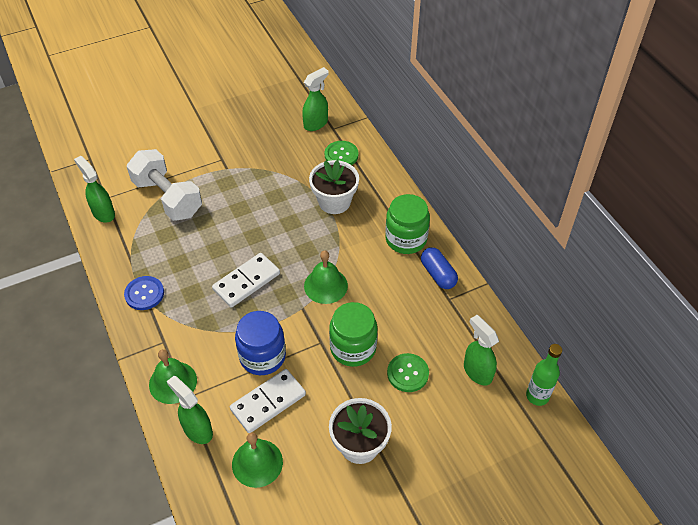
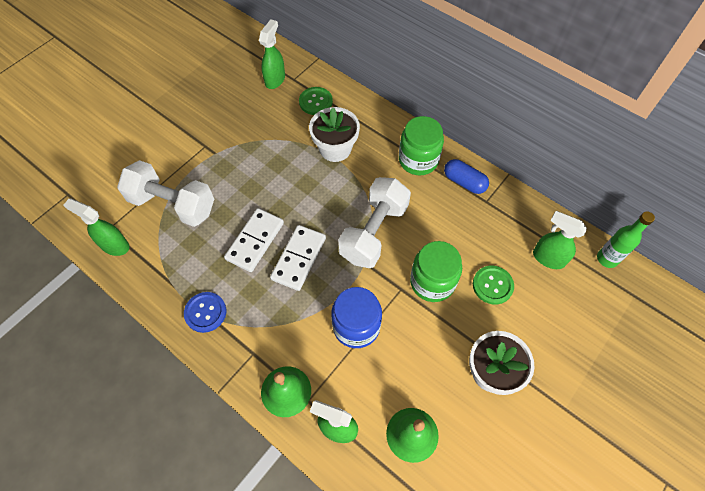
camera: 25 degrees left, 10 degrees up
white domino [230,369,306,433] -> white domino moved to [224,208,284,272]
green bell [304,250,348,304] -> white dumbbell [338,177,411,268]

